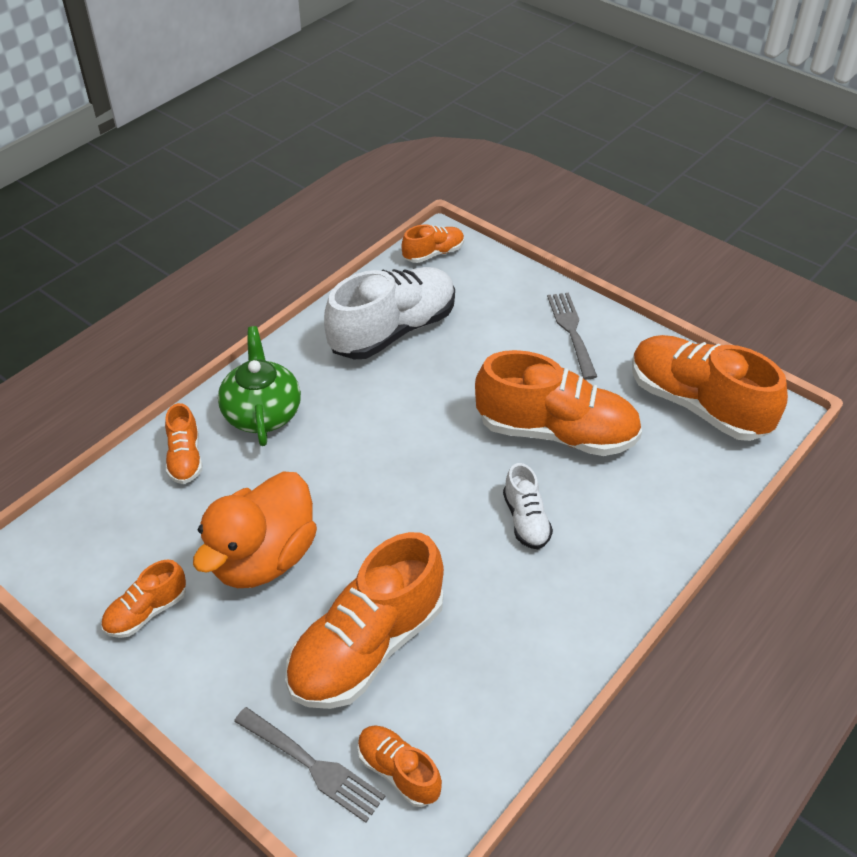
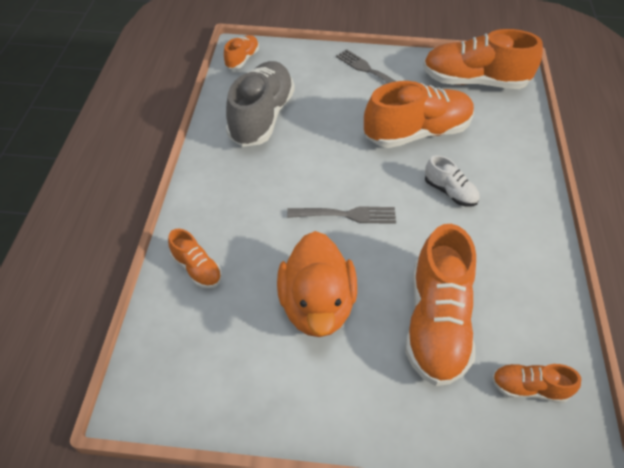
camera: 35 degrees left, 5 degrees up
orange shoe [101,559,186,638] -> none
green teapot [218,326,301,446] -> none
grey fork [234,707,386,823] -> grey fork moved to [287,206,396,224]
white shoe [324,267,455,359] -> grey shoe [226,61,295,147]

